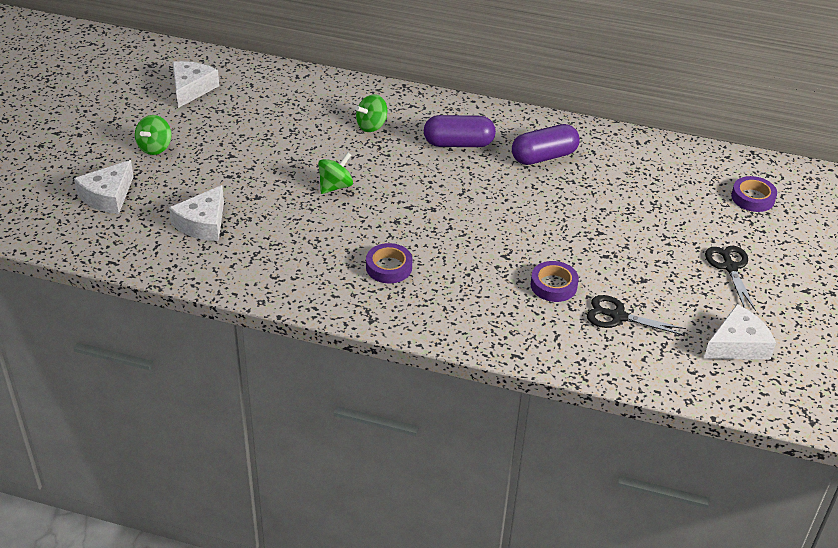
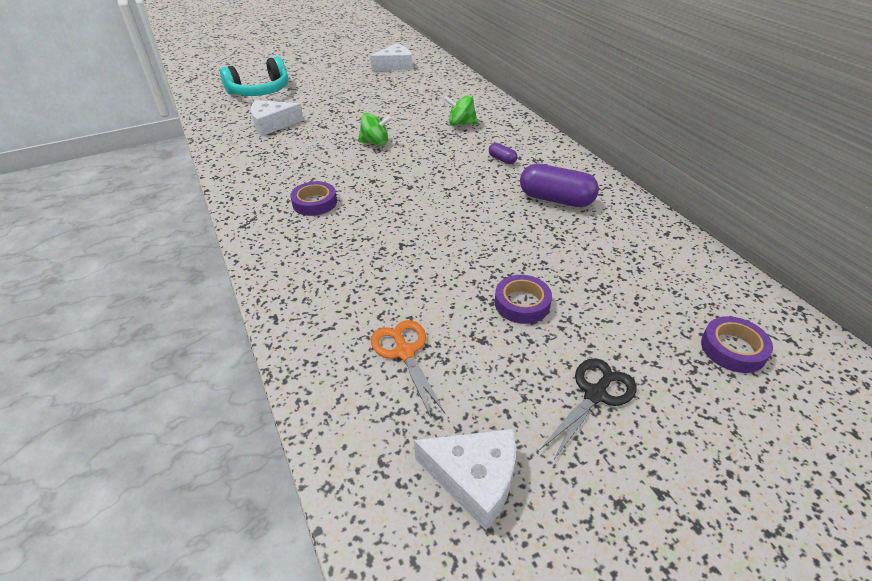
camera: 50 degrees right, 0 degrees up
white cheese [74,160,134,214] -> turquoise headphones [220,56,288,96]
green spinning top [135,115,171,155] -> none
purple capsule [424,115,496,147] -> purple capsule [489,143,517,164], size x0.48
purple tape [531,261,579,302] -> purple tape moved to [495,275,552,324]
black scissors [587,295,686,335] -> orange scissors [371,320,446,417]

